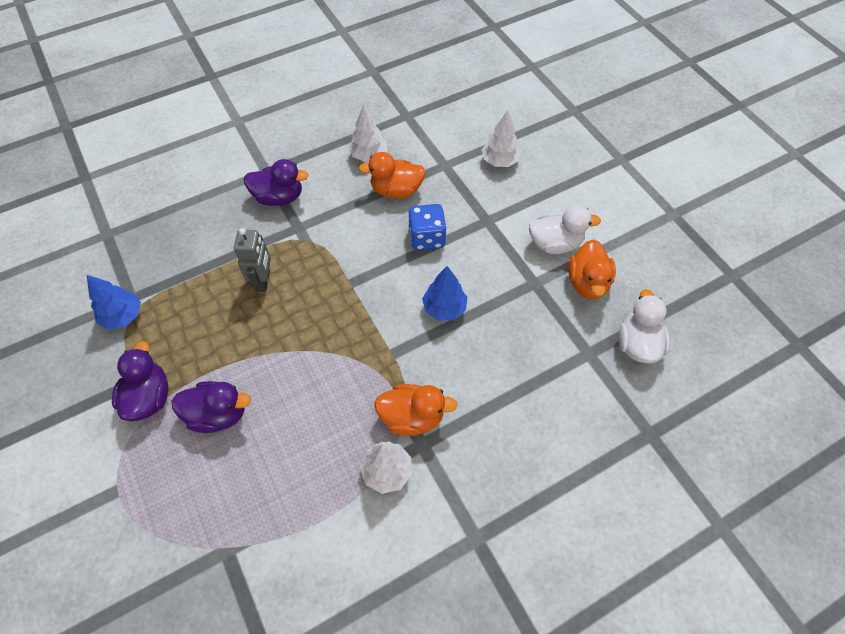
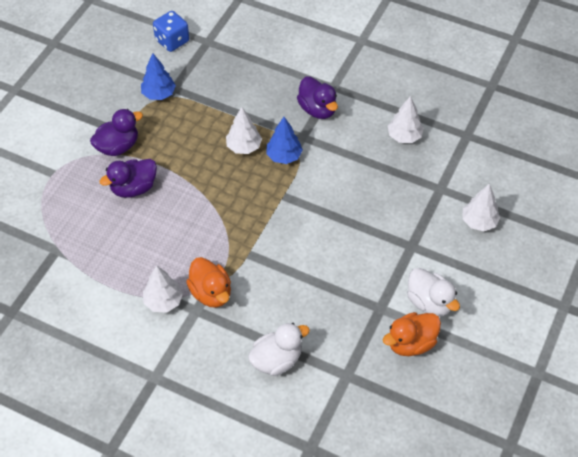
camera: 55 degrees right, 5 degrees down
purple duck [171,381,251,433] -> purple duck turned 90 degrees clockwise [100,159,157,198]
grey robot [234,228,271,292] -> white tree [226,107,262,154]
orange duck [358,152,426,198] -> none
blue dice [408,204,446,250] -> blue dice moved to [153,11,189,52]
blue tree [422,266,467,321] -> blue tree moved to [266,117,303,164]
white duck [618,289,670,364] -> white duck moved to [248,323,310,376]

